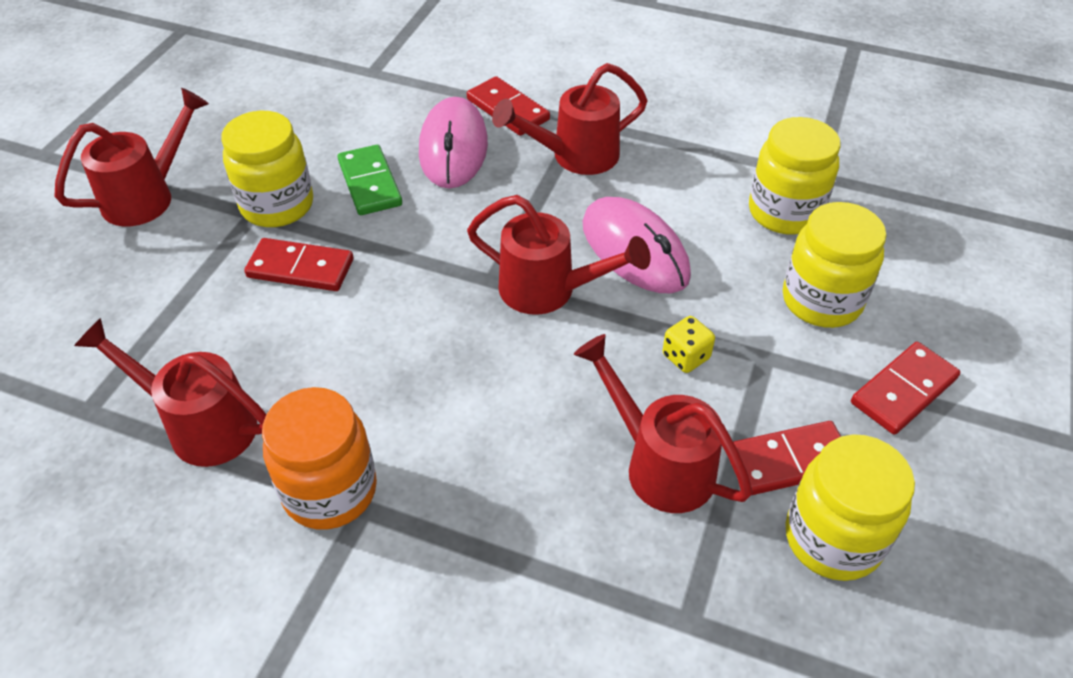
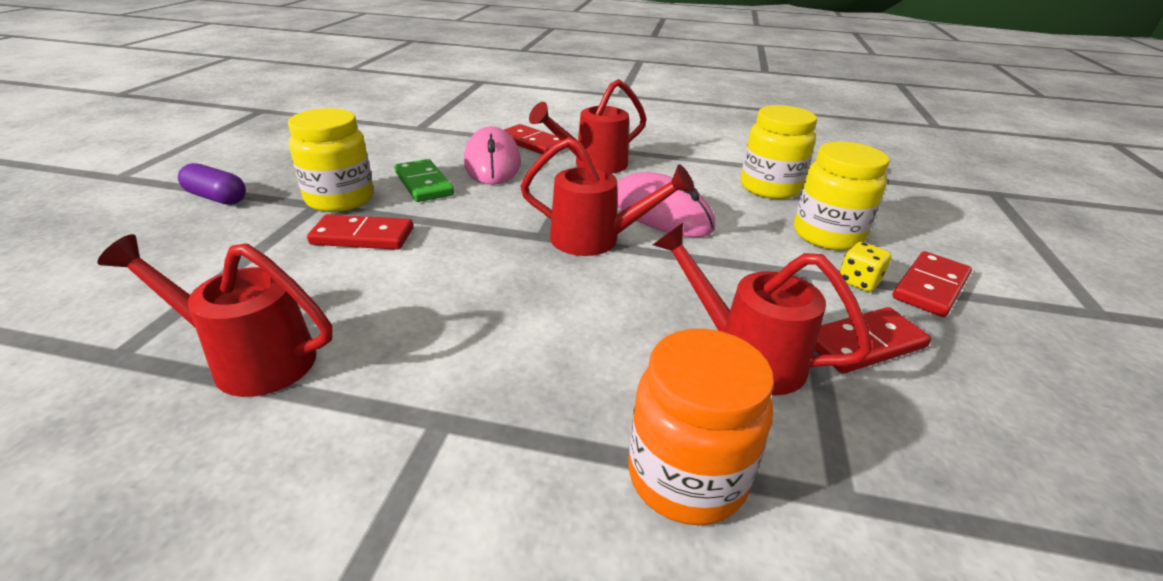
camera: 10 degrees left, 15 degrees down
red watering can [54,88,209,226] -> purple capsule [178,163,246,205]
orange jar [262,387,377,530] -> orange jar moved to [628,329,774,526]
yellow dice [662,316,715,373] -> yellow dice moved to [840,242,892,292]
yellow jar [785,434,915,581] -> none

